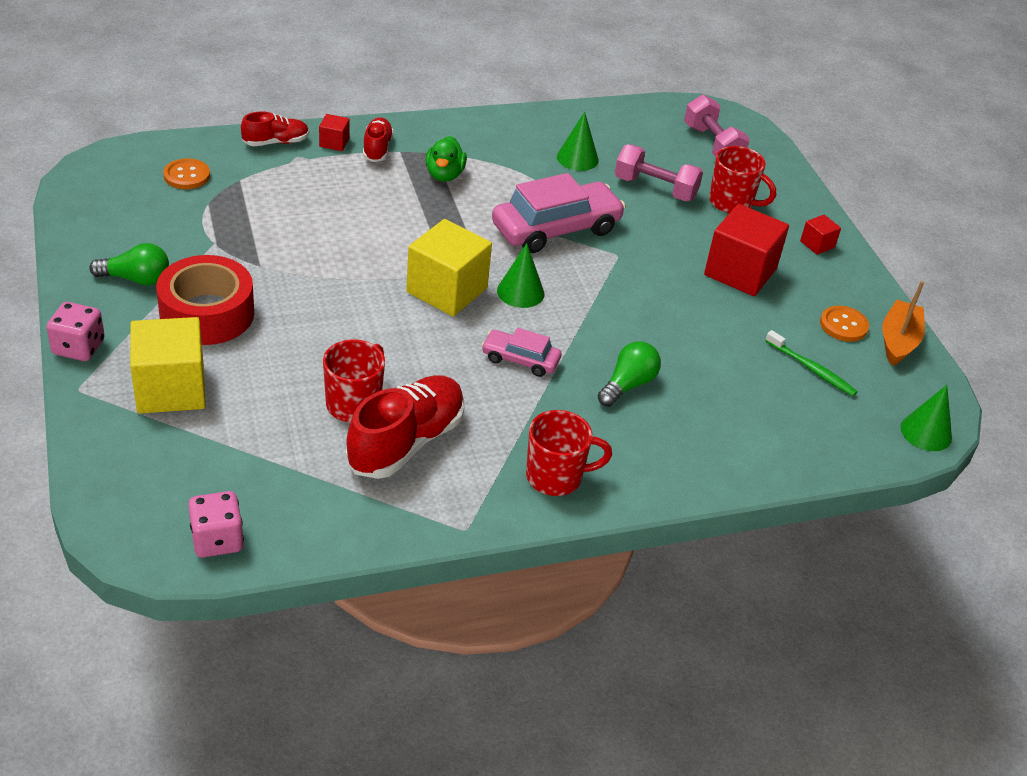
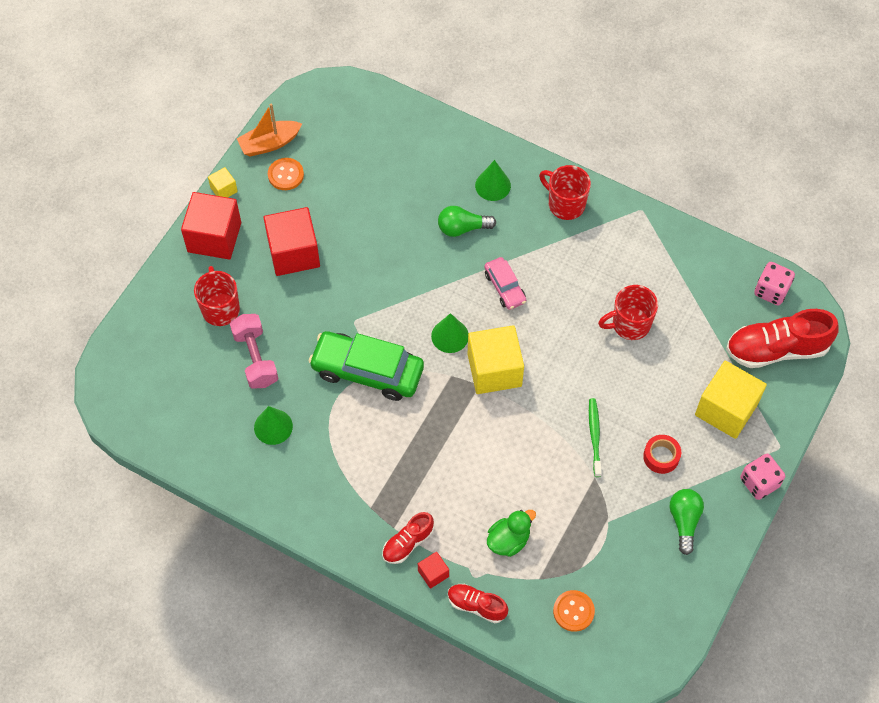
camera: 130 degrees left, 20 degrees up
green light bulb [89,243,169,286] -> green light bulb turned 45 degrees clockwise [670,489,704,555]
red tape [156,255,254,345] -> red tape [643,435,681,474], size x0.50
red shoe [346,375,465,479] -> red shoe moved to [726,309,839,368]
green duck [425,136,467,182] -> green duck moved to [487,510,536,557]
pink car [492,173,626,253] -> green car [308,331,424,401]
pink dumbbell [684,95,750,157] -> none
green toothbrush [765,330,858,396] -> green toothbrush moved to [589,398,602,477]
red cube [800,215,841,255] -> red cube [181,192,241,259], size x2.16
green cone [901,385,952,451] -> green cone moved to [475,160,511,201]
none -> yellow cube [208,167,238,198]

